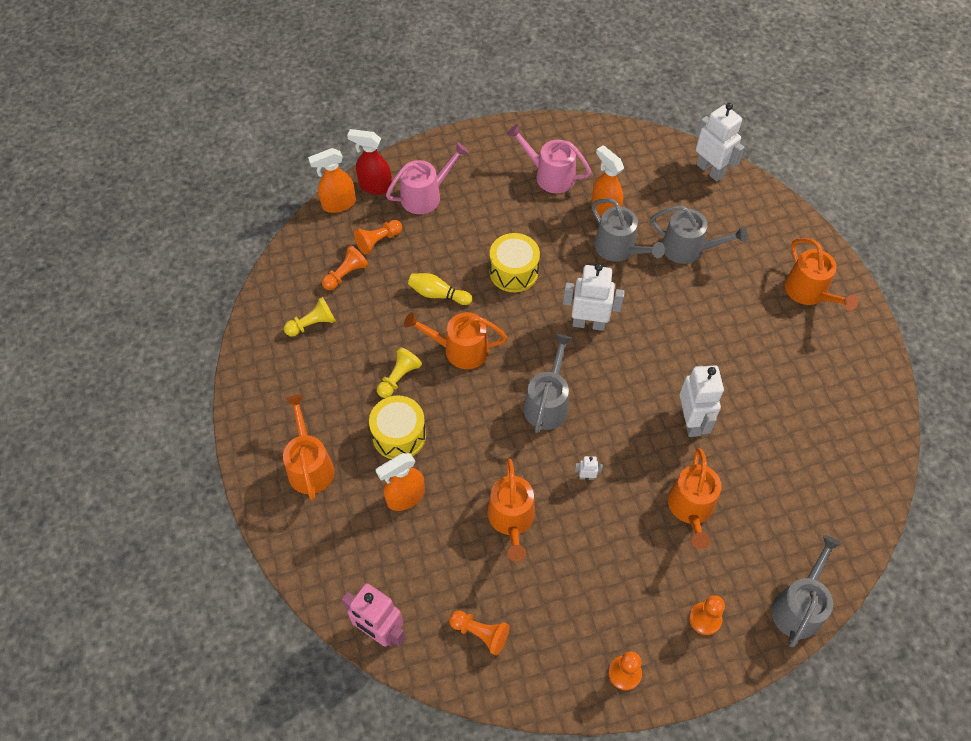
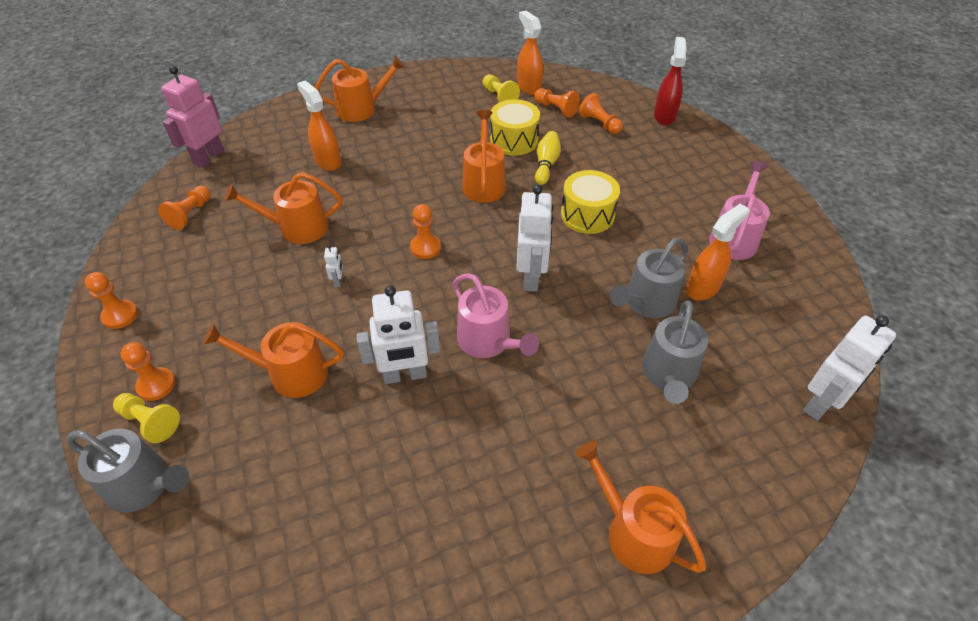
camera: 85 degrees right, 10 degrees down
orange spray bottle [308,148,356,213] -> orange spray bottle moved to [517,11,543,95]
yellow drum [369,395,426,459] -> yellow drum moved to [490,99,540,156]
yellow pawn [377,347,422,398] -> yellow pawn moved to [113,393,180,443]
pink watering can [386,142,469,214] -> pink watering can moved to [453,273,539,358]
grey watering can [524,334,572,433] -> orange pawn [410,204,441,259]
orange watering can [785,238,858,311] -> orange watering can turned 75 degrees clockwise [575,441,706,574]

